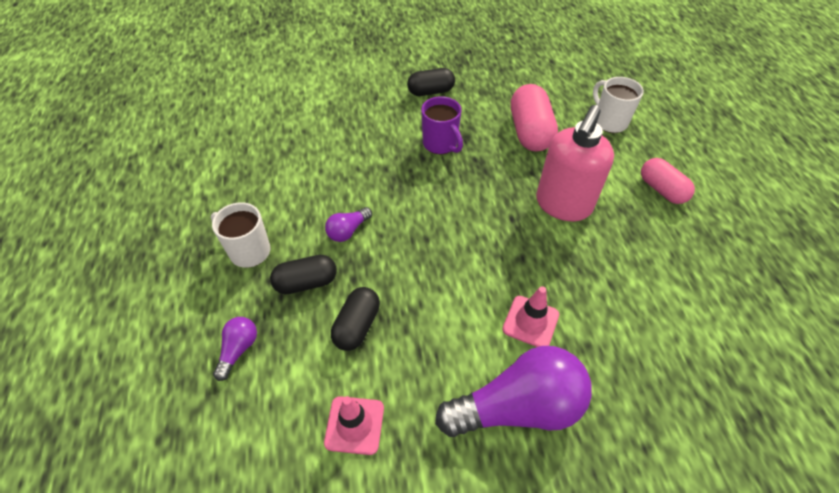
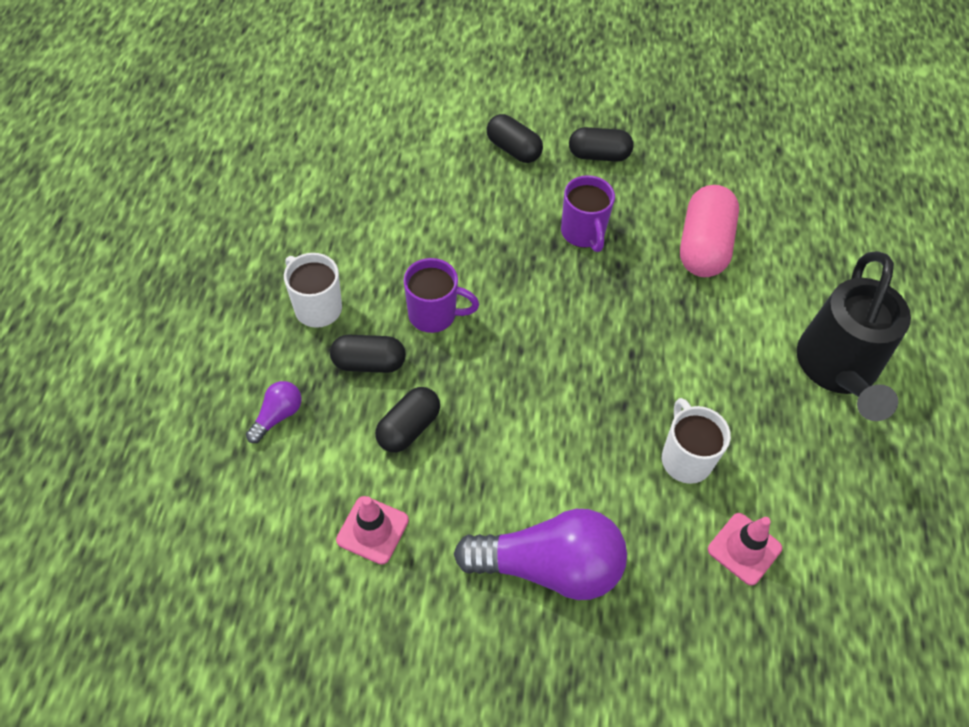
camera: 15 degrees right, 5 degrees up
purple light bulb [325,207,372,242] -> purple mug [403,258,479,333]
pink traffic cone [502,286,559,347] -> pink traffic cone moved to [708,513,782,586]
pink soap dispenser [536,105,614,221] -> none
white mug [593,77,644,133] -> white mug moved to [662,398,731,484]
pink capsule [641,158,695,204] -> black watering can [797,251,911,421]
none -> black capsule [487,114,543,163]

